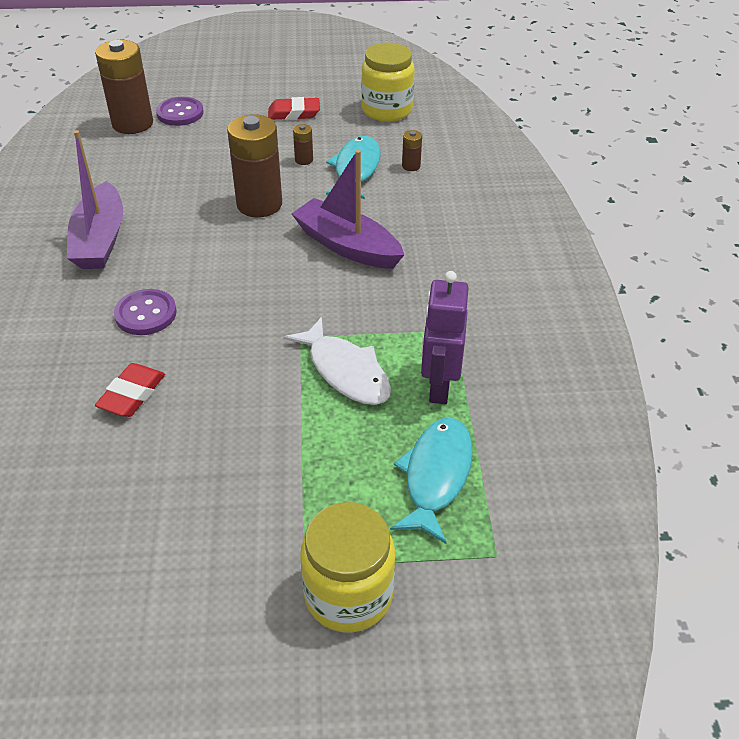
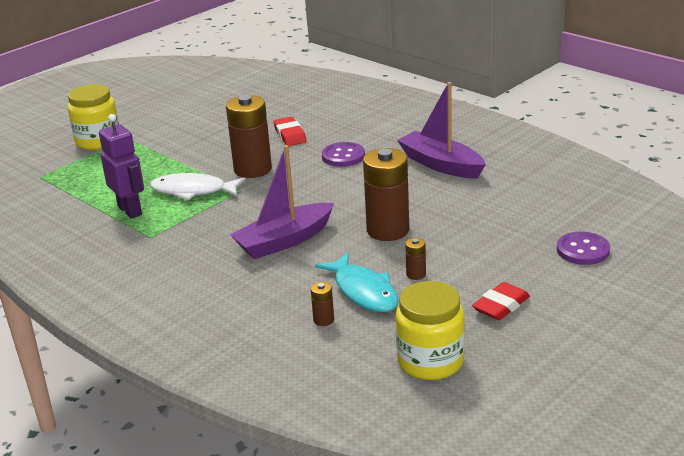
camera: 140 degrees right, 15 degrees down
brown battery [95,40,153,134] -> brown battery moved to [226,95,272,178]
purple boat [292,150,404,269] -> purple boat turned 150 degrees clockwise [230,145,334,259]
turquoise fish [390,418,473,544] -> none

